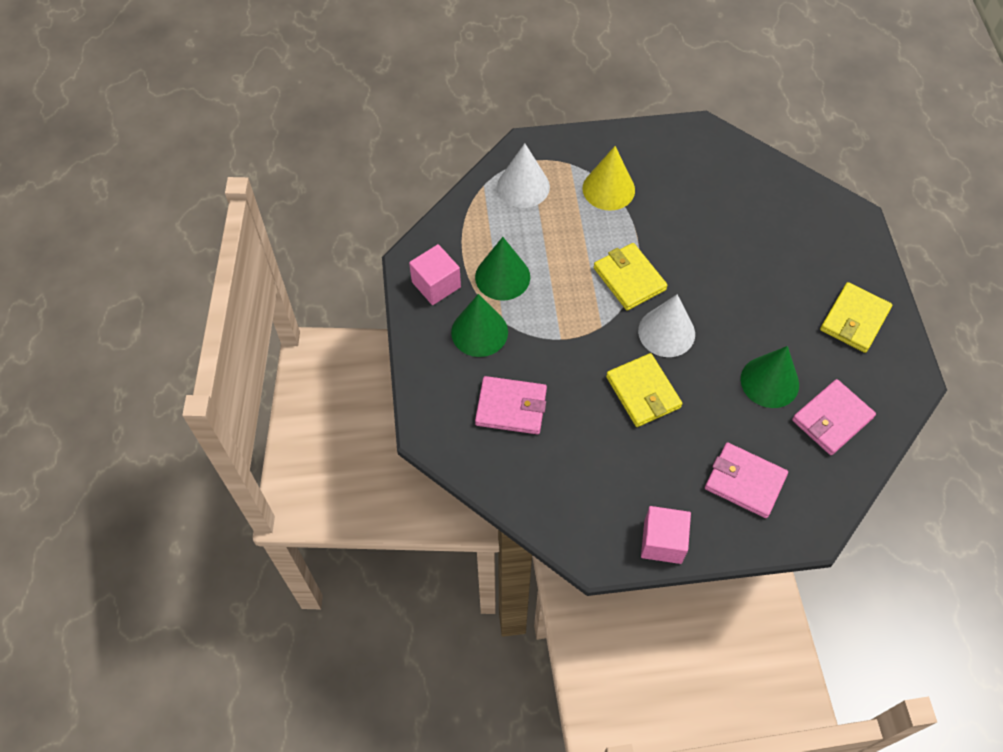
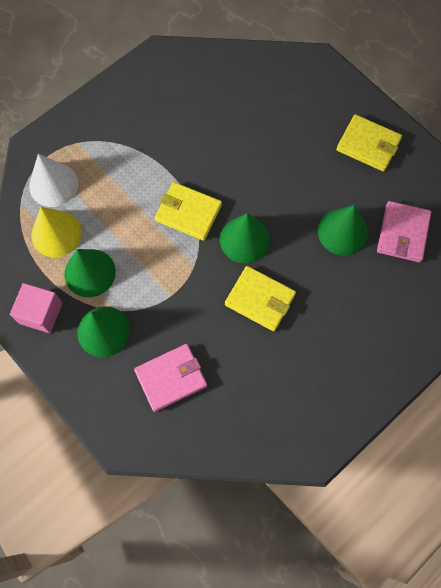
camera: 35 degrees left, 10 degrees up
yellow cone [583,146,635,211] -> yellow cone moved to [31,207,82,258]
white cone [638,294,695,357] -> green cone [220,213,270,263]
pink cube [641,506,691,564] -> none
pink wallet [705,442,788,518] -> none
yellow wallet [820,282,892,353] -> yellow wallet turned 60 degrees counterclockwise [336,114,402,172]

